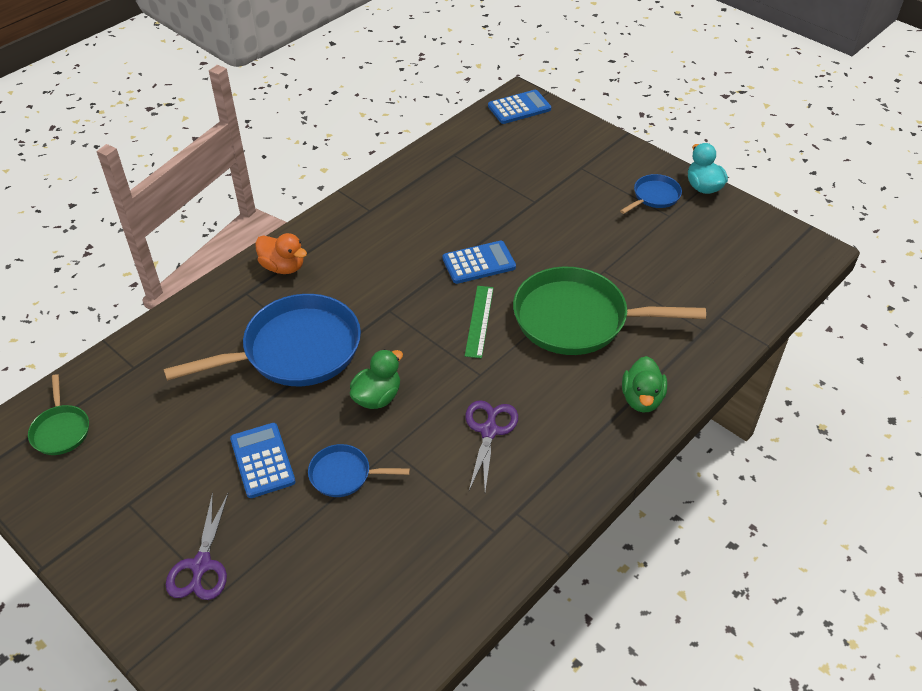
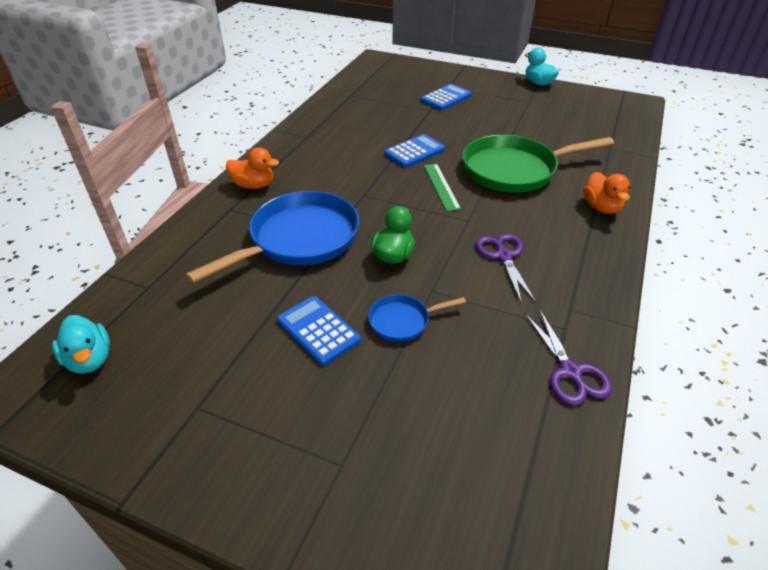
camera: 20 degrees left, 5 degrees down
green pan [28,374,89,455] -> turquoise duck [52,315,110,373]
purple scissors [166,492,229,600] -> purple scissors moved to [525,310,612,405]
blue calculator [488,90,551,124] -> blue calculator moved to [421,84,472,110]
blue pan [620,174,682,214] -> none
green duck [622,356,667,413] -> orange duck [583,172,631,214]

